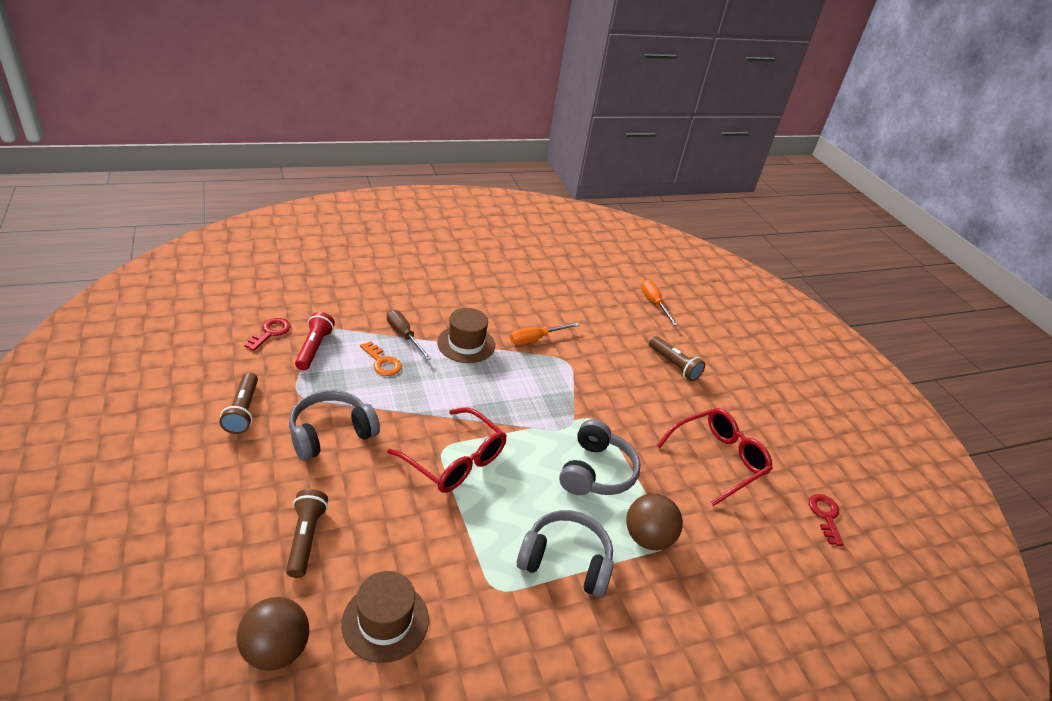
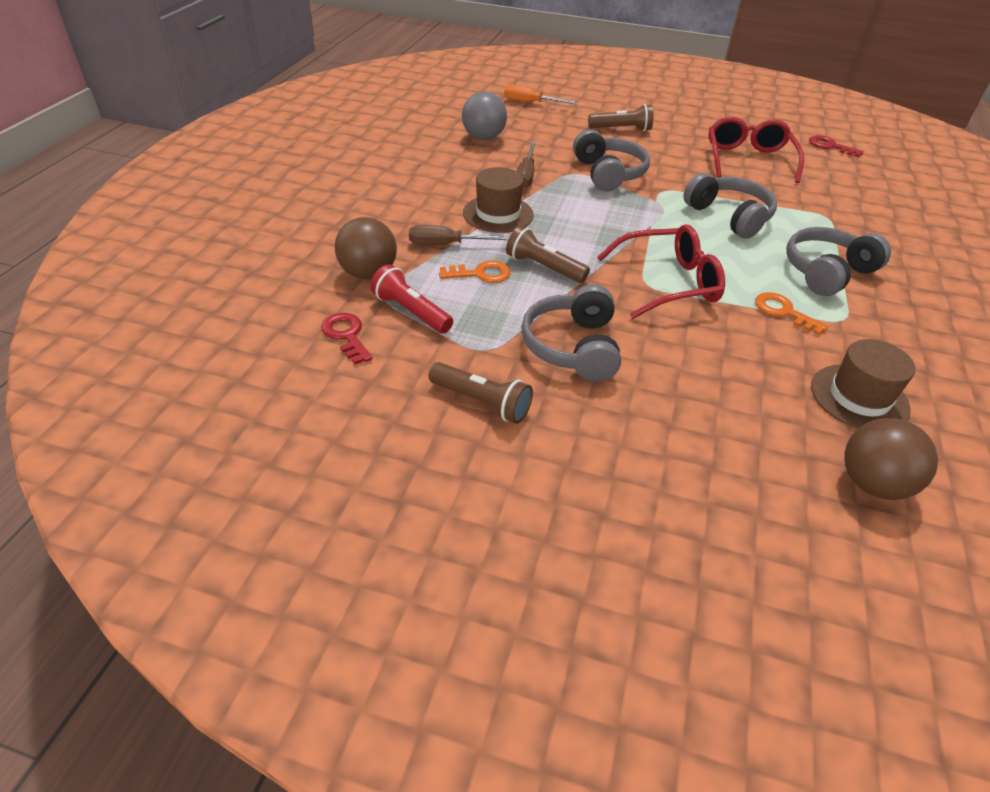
camera: 50 degrees left, 5 degrees up
brown flashlight [286,489,328,578] -> brown flashlight moved to [506,226,590,283]
orange screwdriver [510,323,580,345] -> brown screwdriver [517,142,536,188]
brown ball [626,493,683,550] -> brown ball moved to [335,217,397,279]
none -> grey ball [462,91,507,140]
none -> grey headphones [573,129,650,192]
none -> orange key [755,292,829,335]

